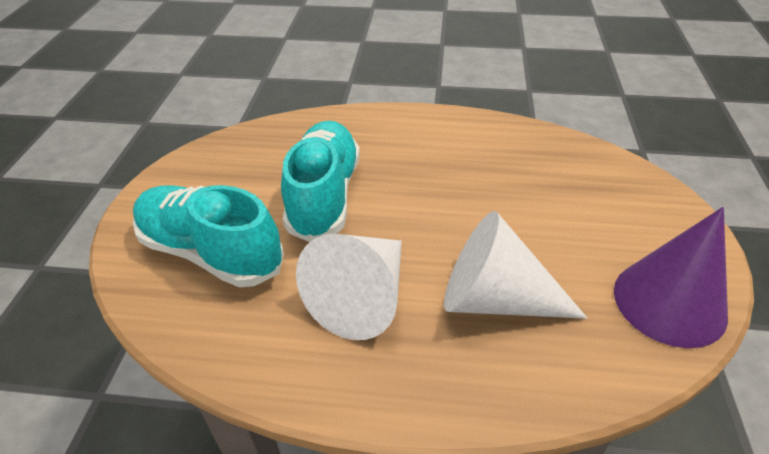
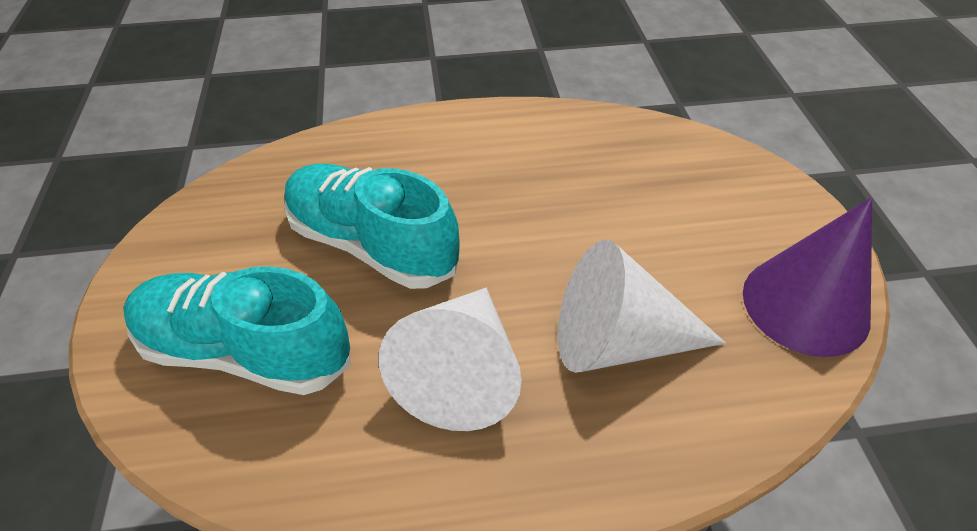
camera: 15 degrees left, 5 degrees up
turquoise shoe [281,121,360,242] -> turquoise shoe turned 45 degrees counterclockwise [284,164,460,289]

